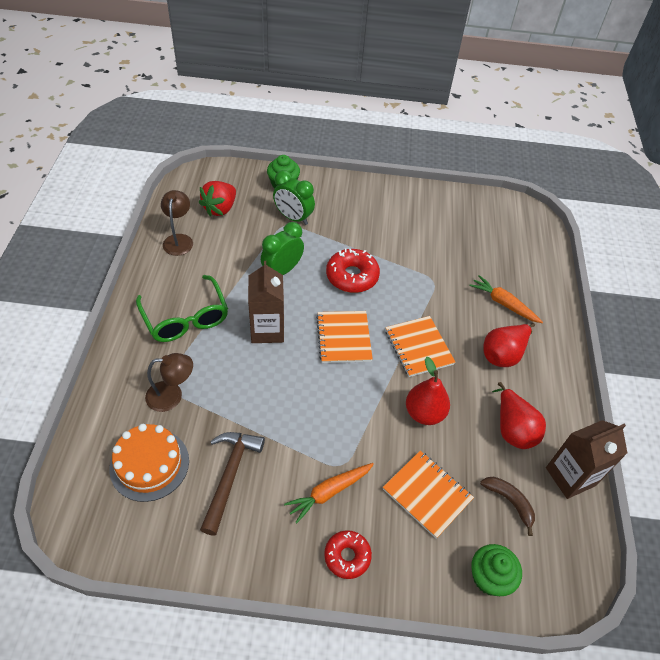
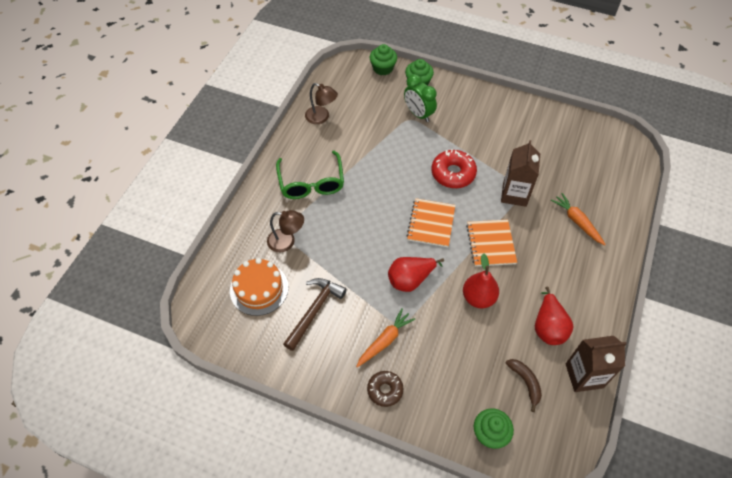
camera: 20 degrees right, 5 degrees up
brown lamp [161,190,193,256] -> brown lamp turned 105 degrees clockwise [305,83,338,124]
red strawberry [199,181,236,217] -> none
brown carton [248,261,284,343] -> brown carton moved to [501,140,540,207]
green clock [261,222,304,275] -> none
orange carrot [284,463,374,524] -> orange carrot turned 150 degrees clockwise [356,308,415,367]
red donut [324,530,372,579] -> brown donut [367,371,403,407]
orange notebook [383,451,474,539] -> none
red pear [483,323,535,367] -> red pear moved to [388,257,444,292]
none -> green cupcake [370,44,397,76]

